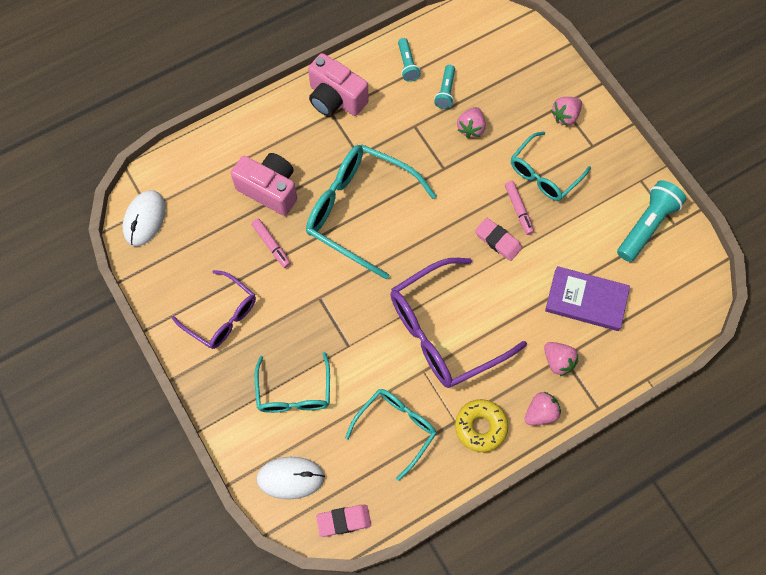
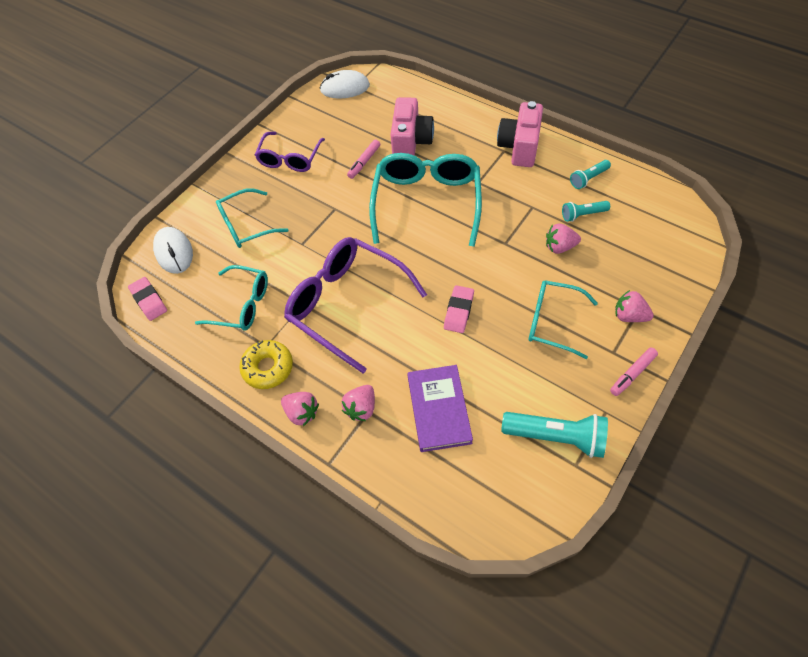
camera: 70 degrees right, 10 degrees down
pink marker [505,181,534,235] -> pink marker moved to [610,347,658,396]

